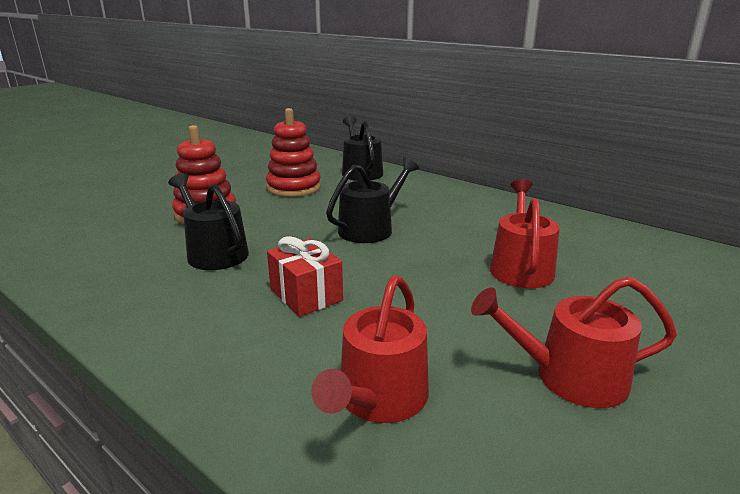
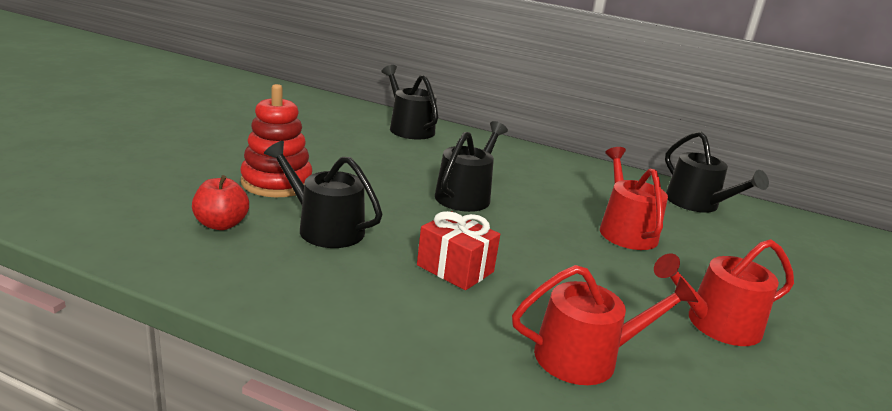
camera: 20 degrees left, 0 degrees up
red stacking toy [266,108,321,197] -> none
red watering can [311,276,429,423] -> red watering can turned 105 degrees counterclockwise [512,265,698,385]
none -> red apple [192,175,249,230]
none -> black watering can [665,131,769,213]

